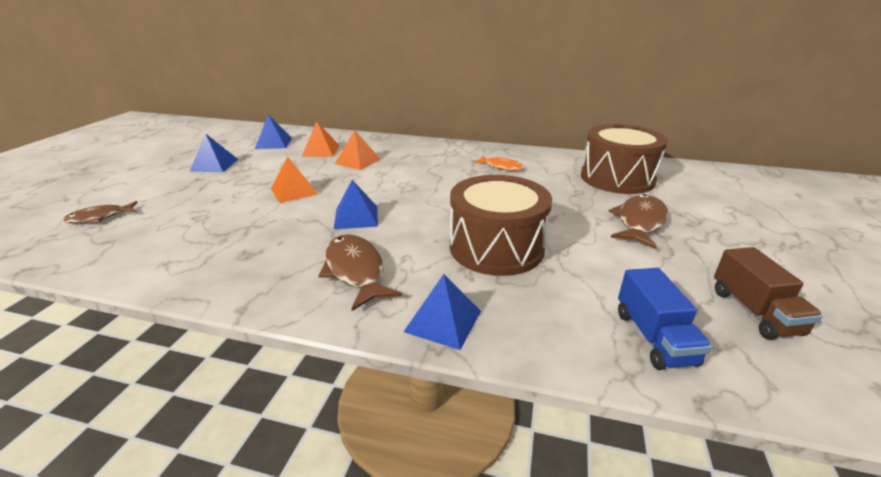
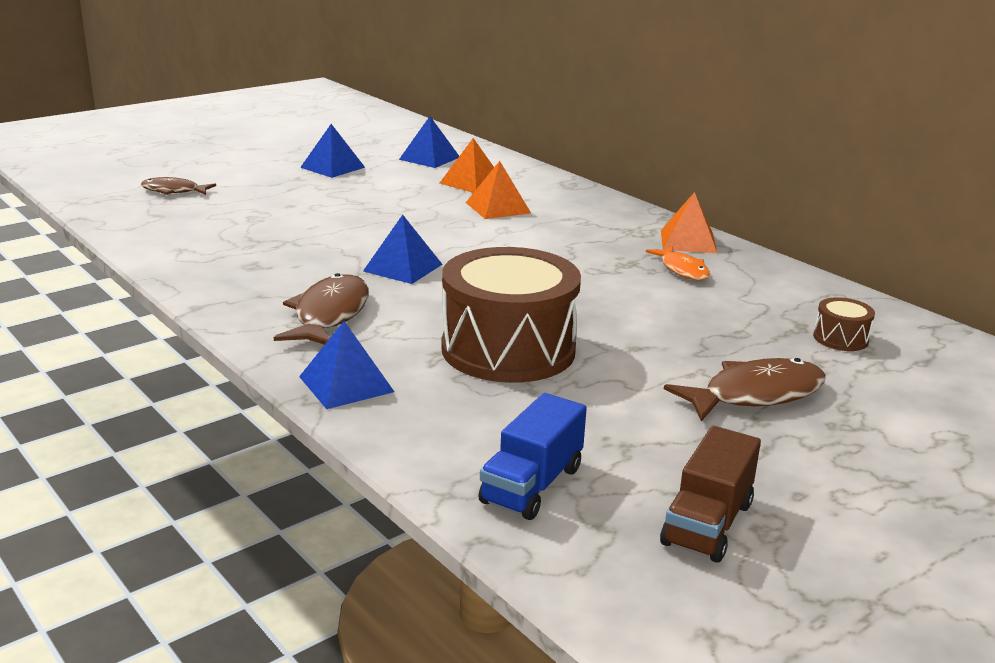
camera: 35 degrees right, 5 degrees down
orange pyramid [271,156,318,203] -> orange pyramid moved to [661,192,717,253]
brown drum [581,124,668,194] -> brown drum [813,297,875,351], size x0.42

